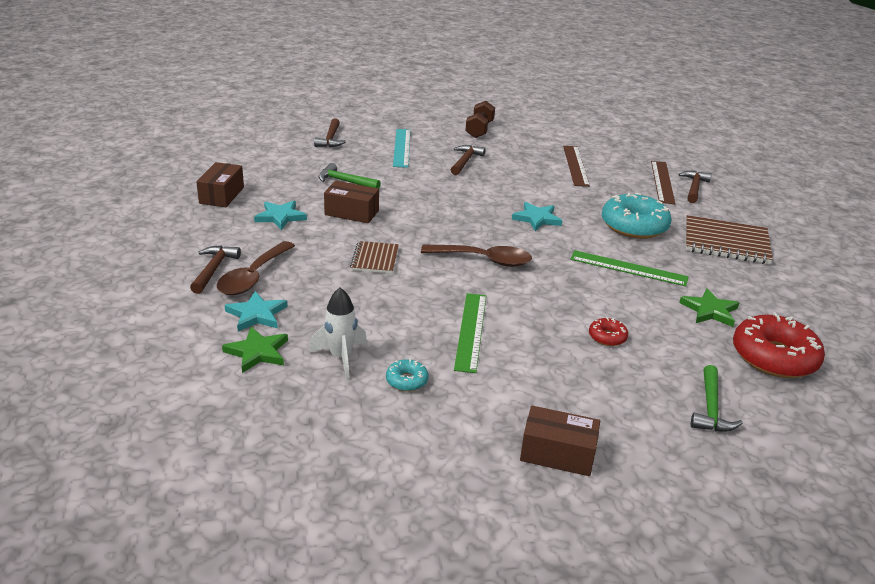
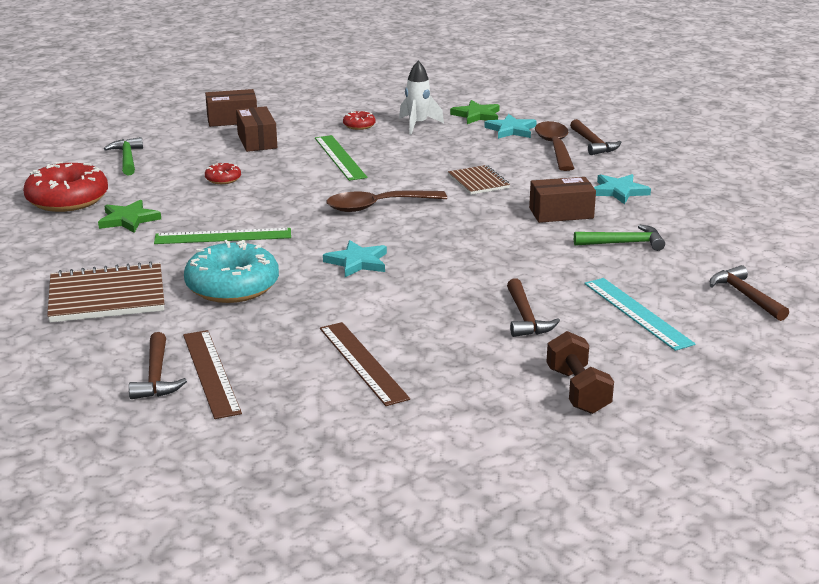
camera: 155 degrees right, 5 degrees down
brown box [196,162,244,207] -> brown box moved to [236,106,277,152]
turquoise donut [386,358,429,392] -> red donut [343,111,376,130]

